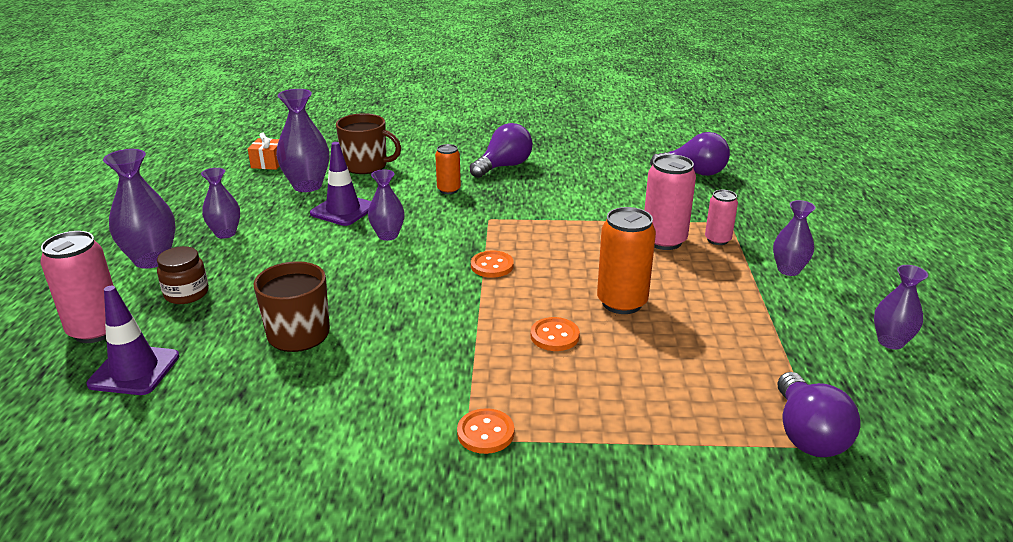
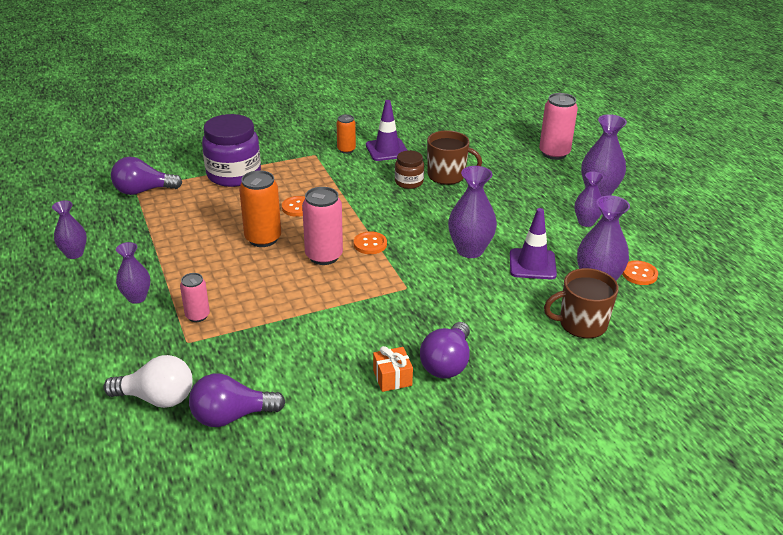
camera: 155 degrees right, 5 degrees up
purple traffic cone [87,286,179,395] -> purple traffic cone moved to [366,100,408,161]
brown jar [157,246,209,304] -> brown jar moved to [395,150,424,189]
orange gift [248,132,279,170] -> orange gift moved to [373,346,413,392]
purple vase [368,169,405,241] -> purple vase [448,166,497,258], size x1.58
orange can [435,144,461,194] -> orange can moved to [337,114,356,154]
orange button [457,408,514,454] -> orange button moved to [622,260,658,285]
pink can [644,154,696,250] -> pink can moved to [302,187,343,265]
purple light bulb [778,372,860,457] -> purple light bulb turned 75 degrees counterclockwise [111,157,182,195]
none -> white light bulb [103,355,193,408]
none -> purple jar [202,114,261,187]

